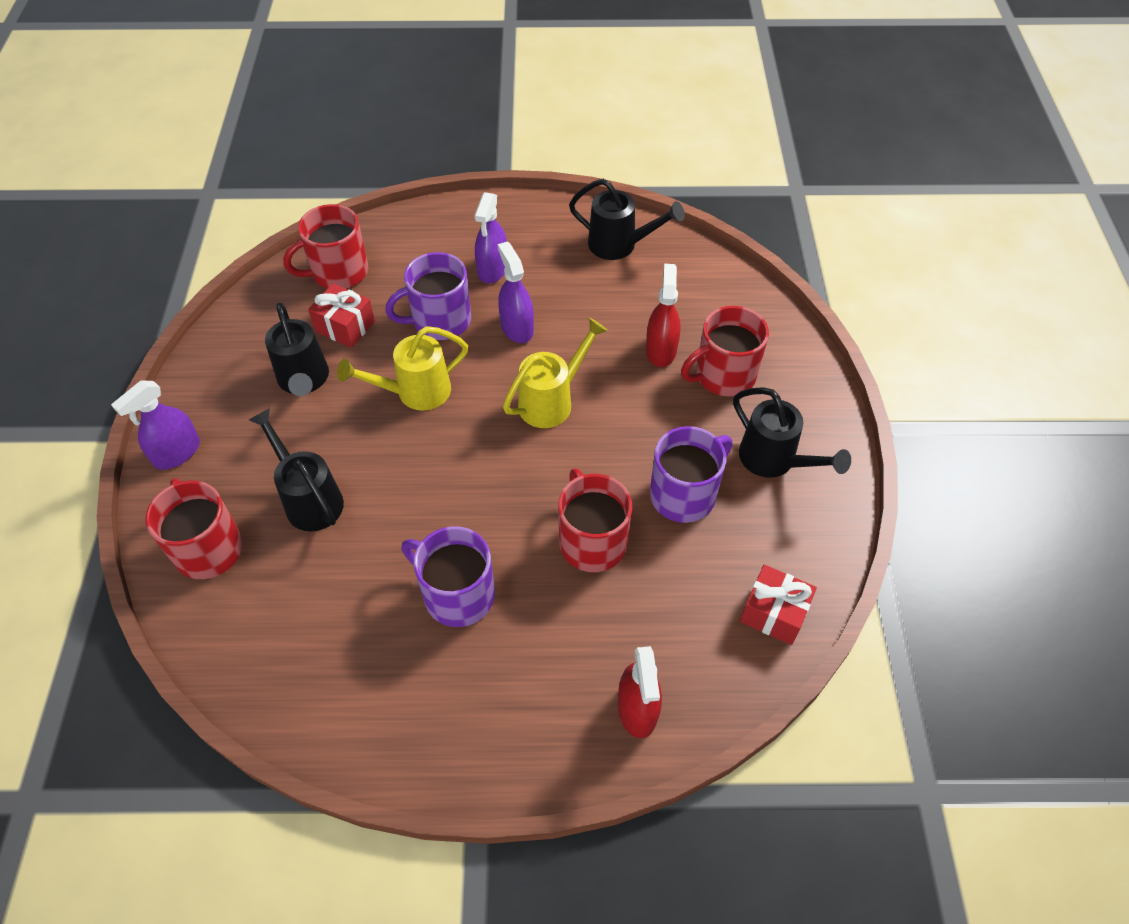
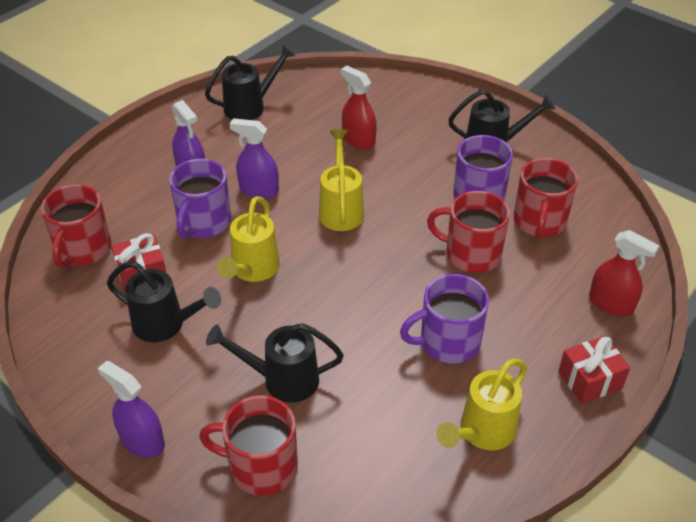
camera: 50 degrees left, 10 degrees down
purple spray bottle [111,380,200,470] -> purple spray bottle turned 135 degrees clockwise [98,361,165,458]
red mug [681,306,769,396] -> red mug moved to [514,158,578,239]
red gift [740,565,817,645] -> red gift moved to [558,336,630,404]
none -> yellow watering can [436,359,527,450]

